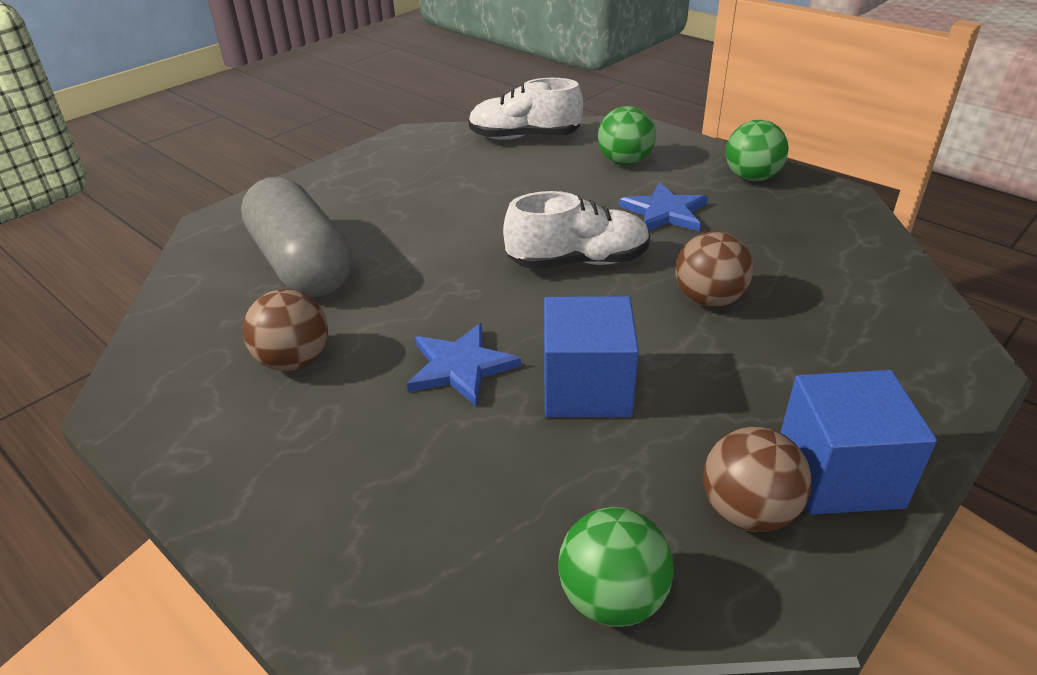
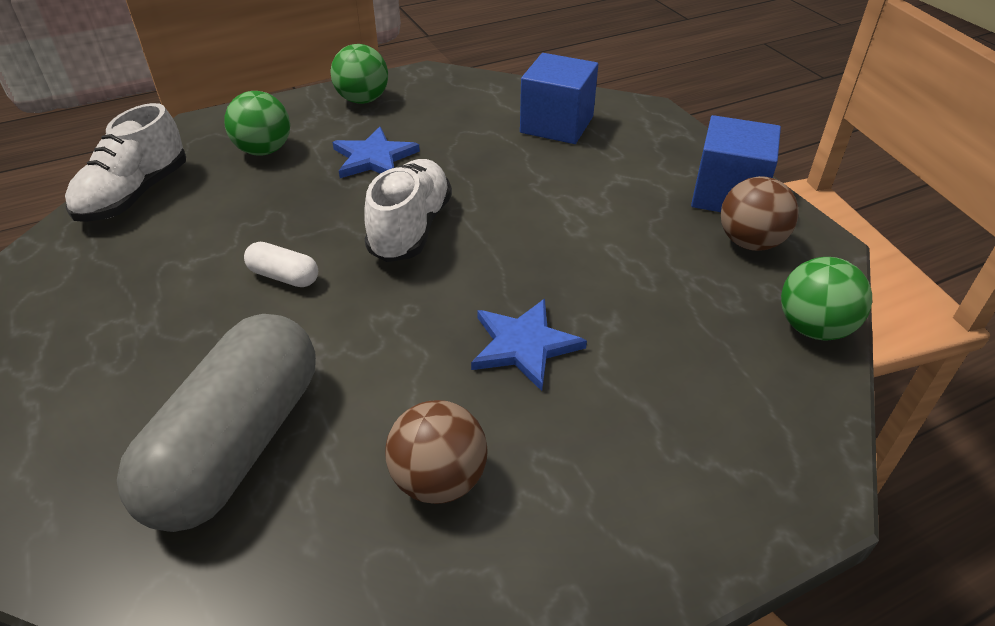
camera: 70 degrees left, 5 degrees up
grey capsule [241,176,352,297] -> grey capsule turned 60 degrees counterclockwise [117,314,316,532]
blue cube [544,296,639,417] -> blue cube moved to [520,53,598,144]
brown ball [675,231,753,307] -> none
none -> white capsule [244,242,318,287]

